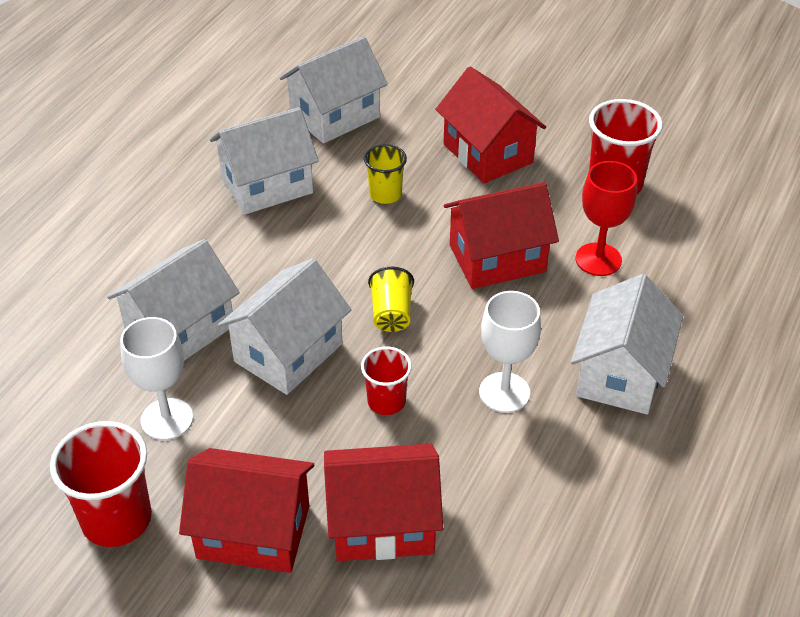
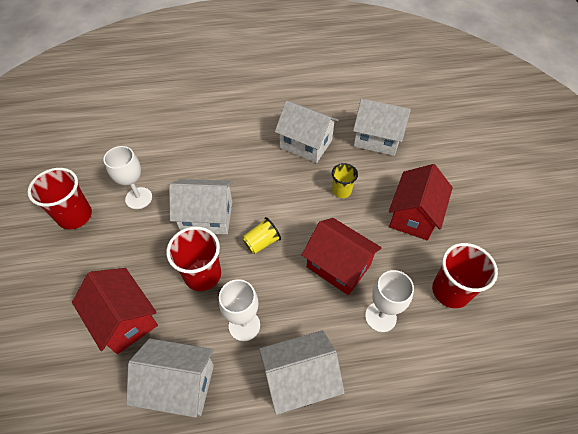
camera: 55 degrees right, 10 degrees up
white house [107,239,240,361] -> white house moved to [126,339,214,418]
red house [179,448,314,573] -> none
red cup [361,347,412,415] -> red cup [166,226,221,291], size x1.69
red goblet [576,161,637,276] -> white goblet [365,270,414,332]

